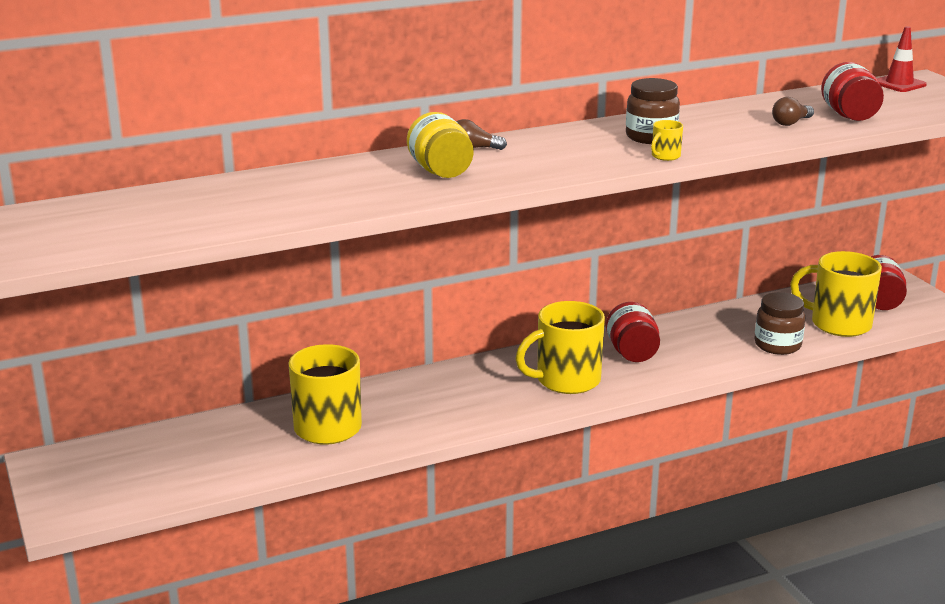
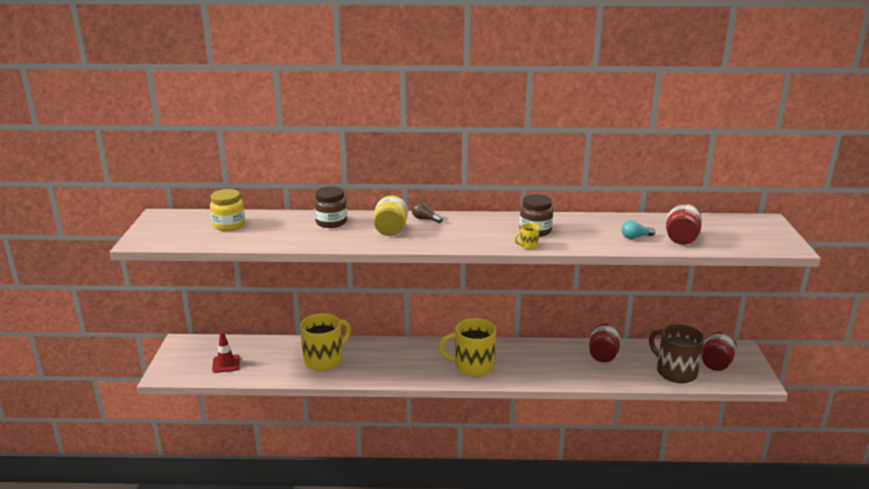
camera: 25 degrees right, 0 degrees up
red jar [606,302,660,362] -> red jar moved to [589,324,621,362]
brown jar [755,292,805,355] -> brown jar moved to [314,186,347,228]
brown light bulb [772,97,814,126] -> turquoise light bulb [622,220,655,239]
yellow mug [790,251,882,337] -> brown mug [649,324,705,383]
red traffic cone [877,26,927,92] -> red traffic cone moved to [212,331,240,373]
none -> yellow jar [210,189,245,231]

